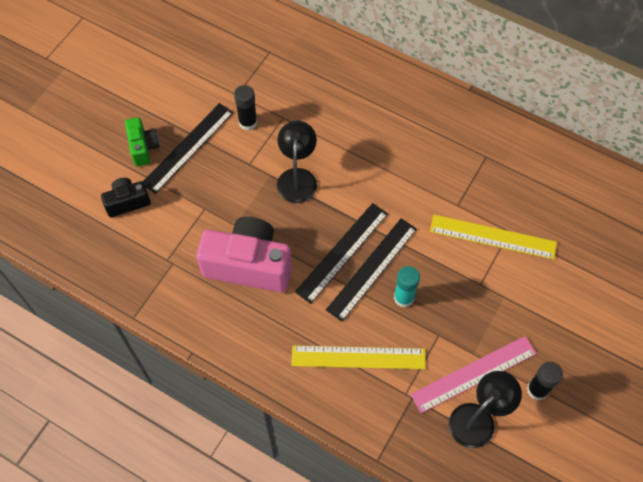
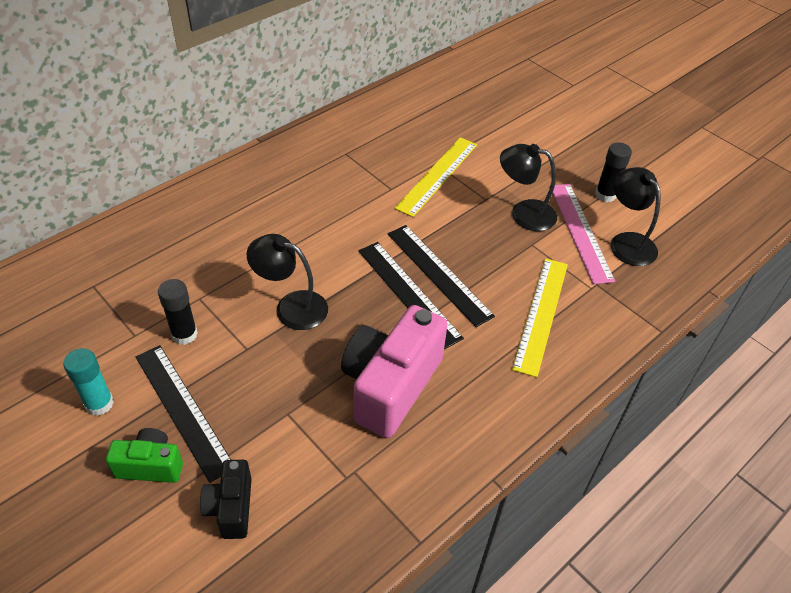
camera: 75 degrees left, 15 degrees down
turquoise glue stick [394,266,420,308] -> turquoise glue stick moved to [63,348,114,416]
none -> black lamp [500,144,557,231]

